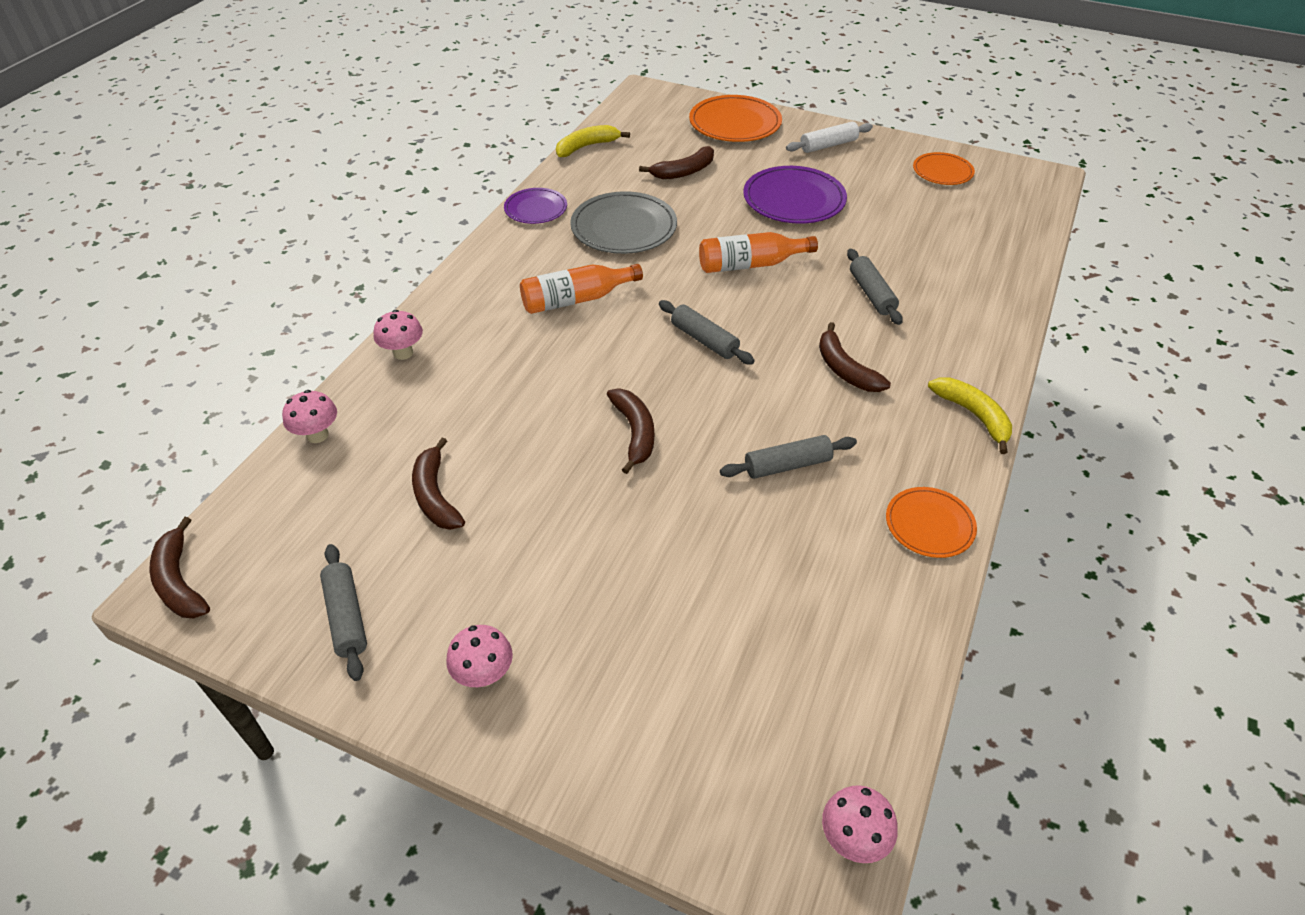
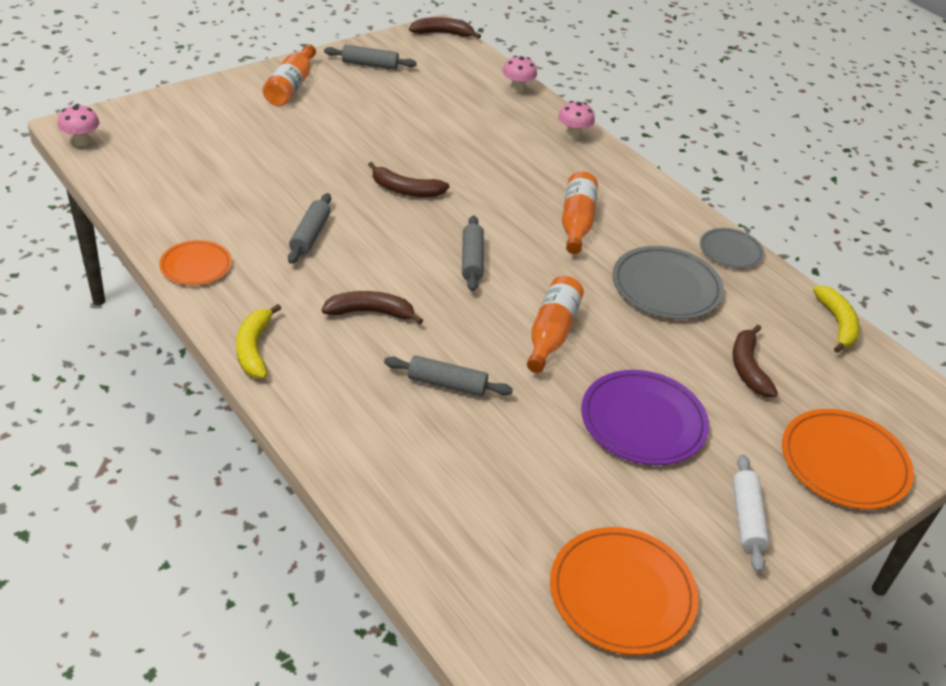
camera: 115 degrees right, 5 degrees down
brown banana [412,438,465,530] -> none
pink mushroom [446,625,513,687] -> orange bottle [263,44,316,106]
purple plate [504,188,567,224] -> grey plate [700,228,764,269]
grey rolling pin [659,300,755,365] -> grey rolling pin turned 75 degrees counterclockwise [462,215,484,292]
orange plate [913,152,975,185] -> orange plate [550,527,699,655], size x1.65
yellow banana [928,378,1012,454] -> yellow banana turned 90 degrees clockwise [236,304,281,378]

